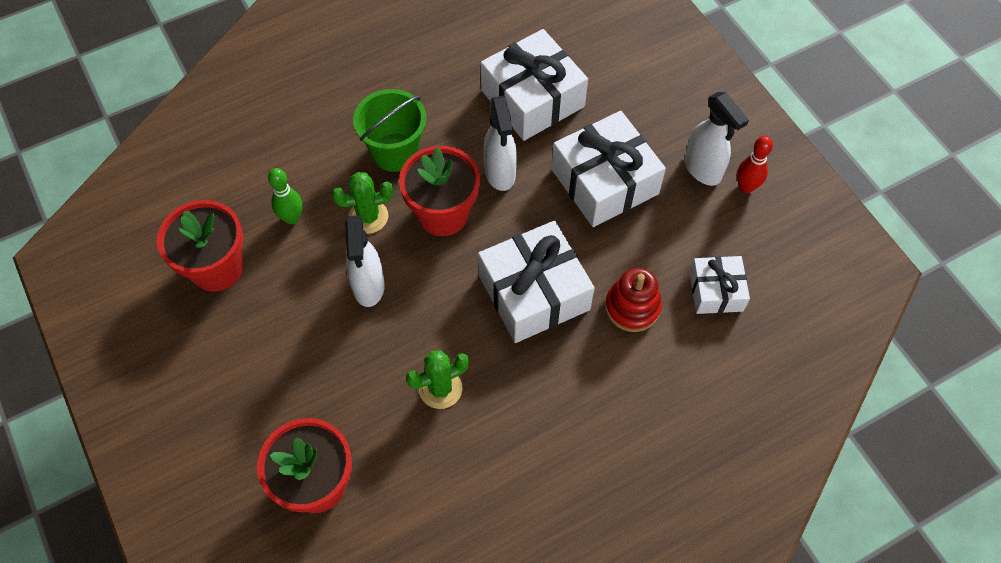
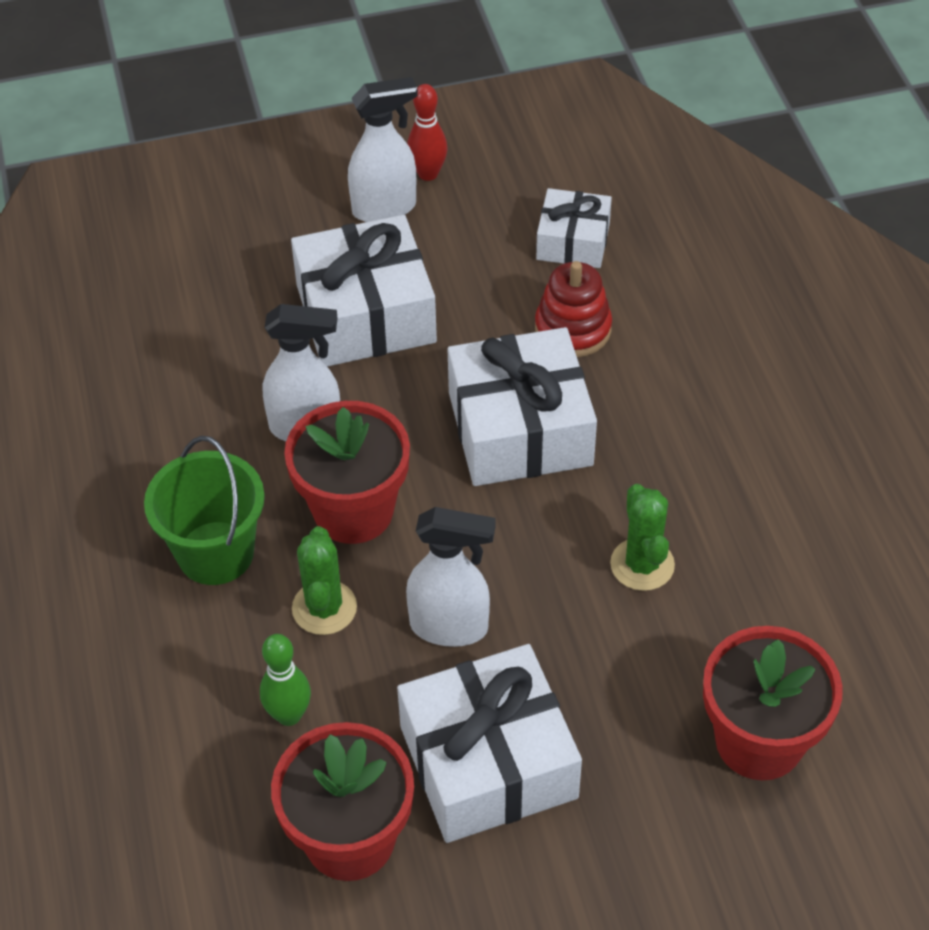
camera: 75 degrees left, 10 degrees down
white gift [481,29,588,141] -> white gift moved to [397,644,582,843]

